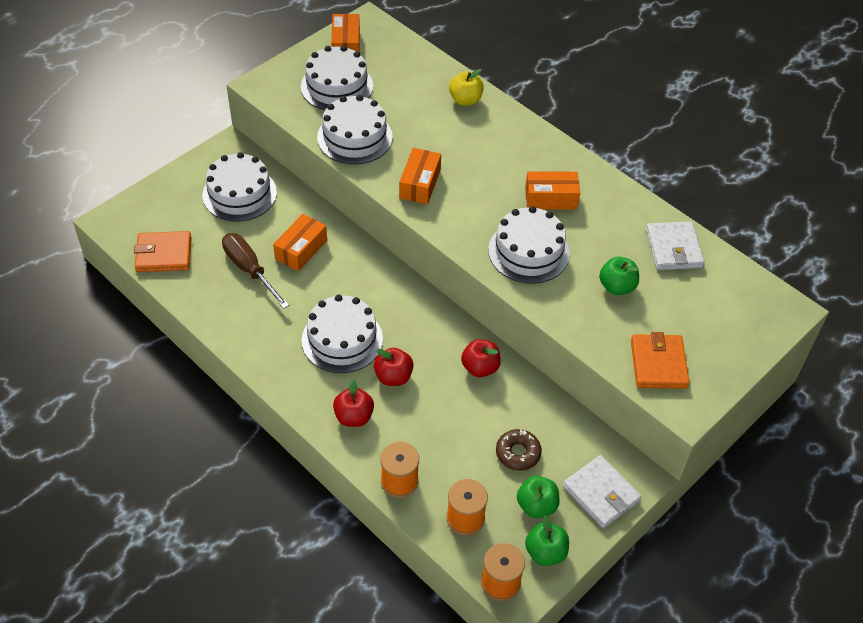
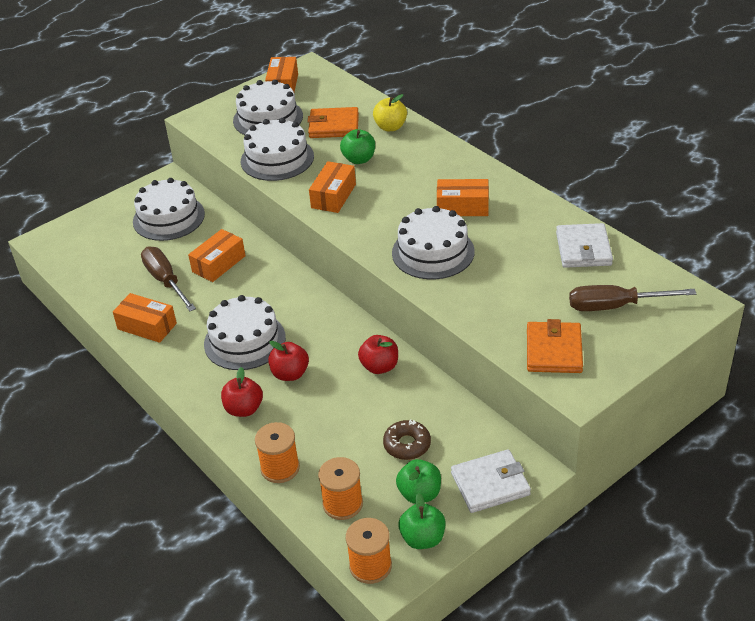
camera: 10 degrees right, 10 degrees down
orange wallet [134,231,191,272] -> orange wallet moved to [307,107,359,138]
white wallet [563,455,642,528] -> white wallet turned 75 degrees counterclockwise [451,449,531,513]
green apple [599,257,639,295] -> green apple moved to [340,129,375,164]
none -> orange box [113,293,177,343]
none -> brown screwdriver [569,285,696,311]

